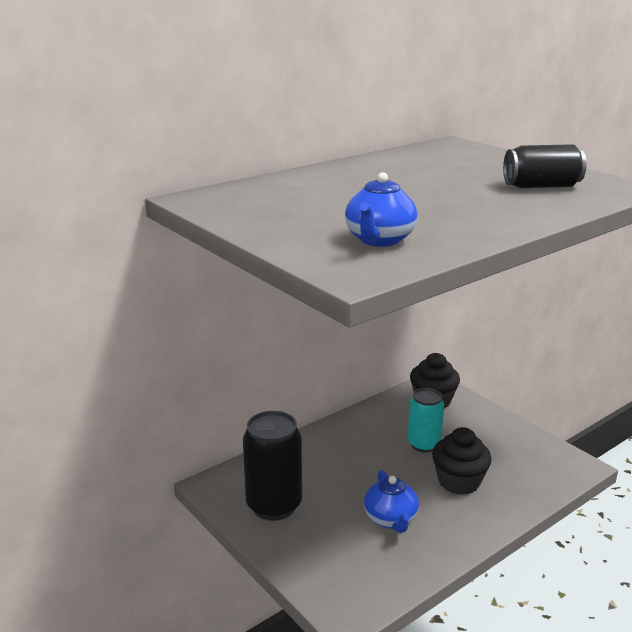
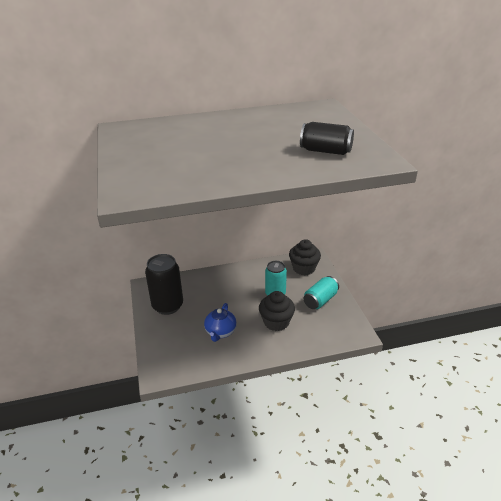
camera: 25 degrees right, 10 degrees up
blue teapot [345,172,418,247] -> none
none -> turquoise can [304,276,339,309]

